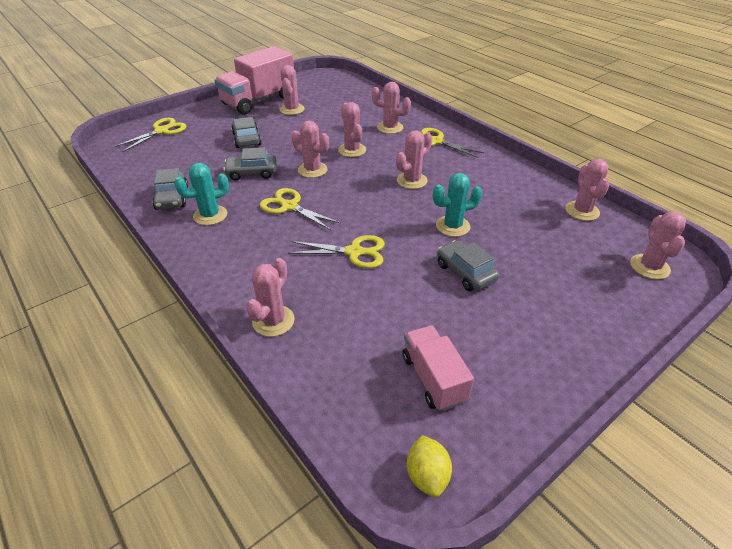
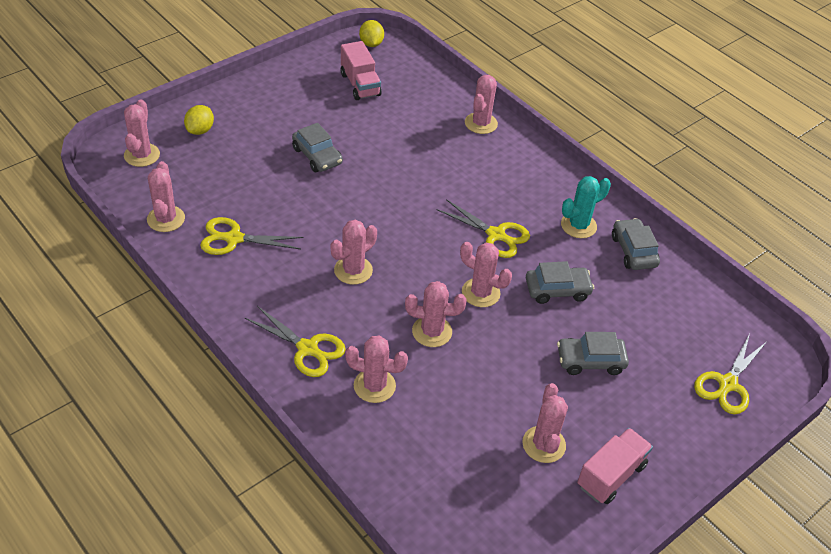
camera: 175 degrees right, 5 degrees up
pink truck [214,46,294,115] -> pink truck [577,428,653,504], size x0.58
grey car [232,117,261,148] -> grey car turned 105 degrees clockwise [557,332,629,375]
yellow scissors [288,235,385,268] -> yellow scissors moved to [200,217,303,255]
pink cactus [338,102,366,157] -> pink cactus turned 60 degrees counterclockwise [405,281,467,347]
turquoise cactus [433,173,483,237] -> none
none -> yellow lemon [184,105,214,135]

